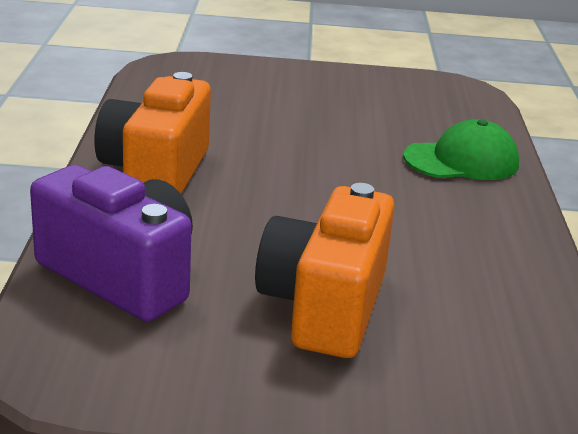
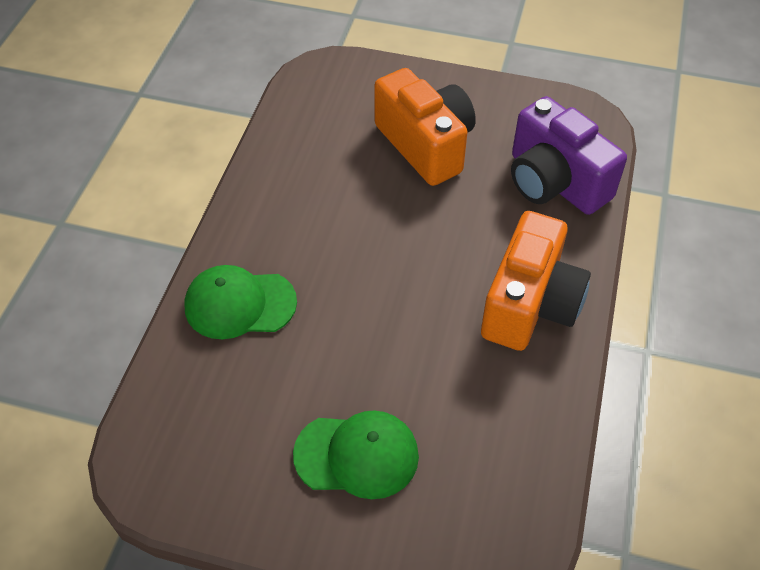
camera: 165 degrees left, 25 degrees up
orange camera [255,183,394,358] -> orange camera turned 60 degrees counterclockwise [374,68,476,186]
none -> green cap [293,410,419,499]

